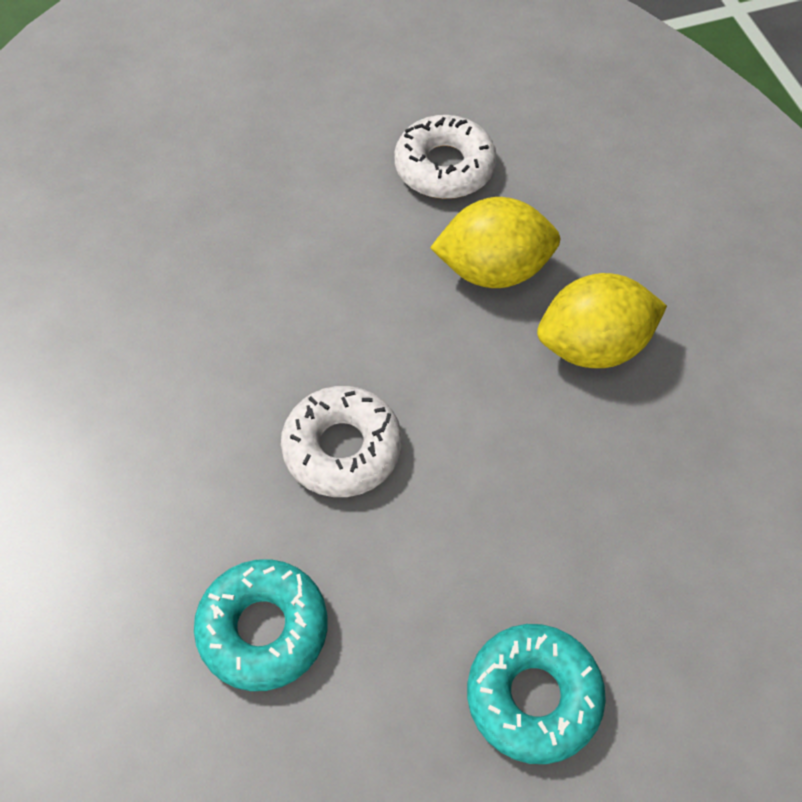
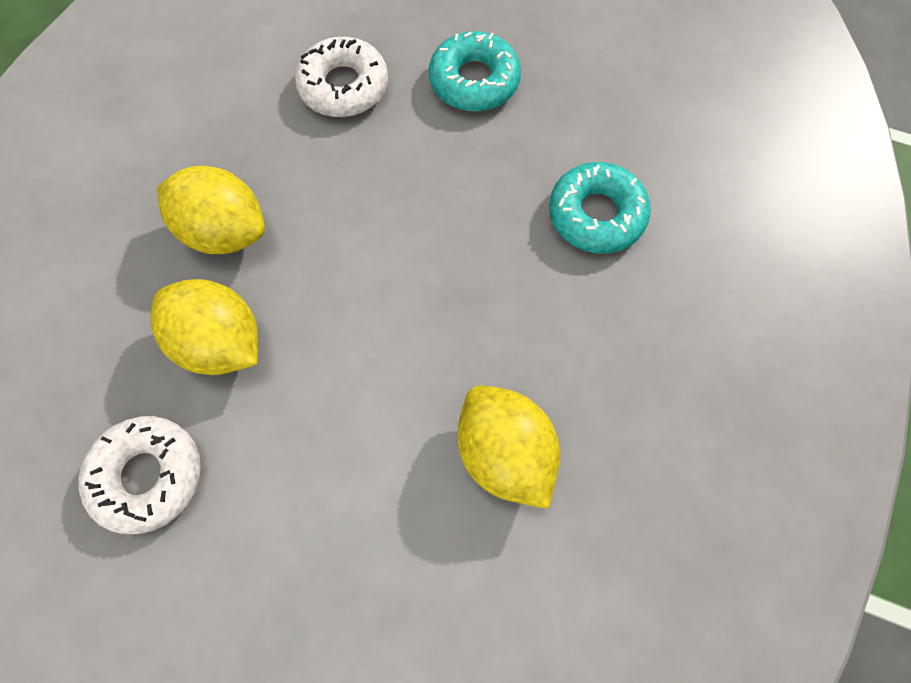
camera: 140 degrees left, 10 degrees up
white donut [281,386,402,497] -> white donut moved to [295,37,388,117]
none -> yellow lemon [457,385,560,509]

